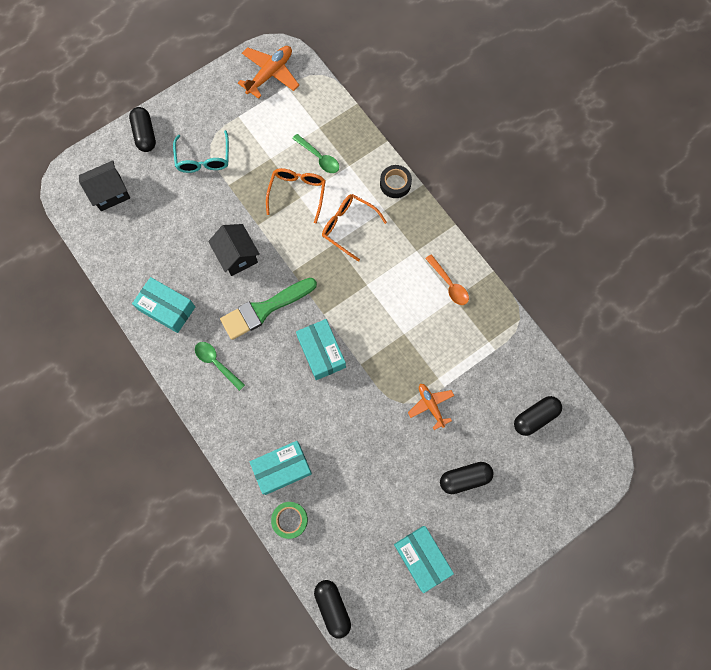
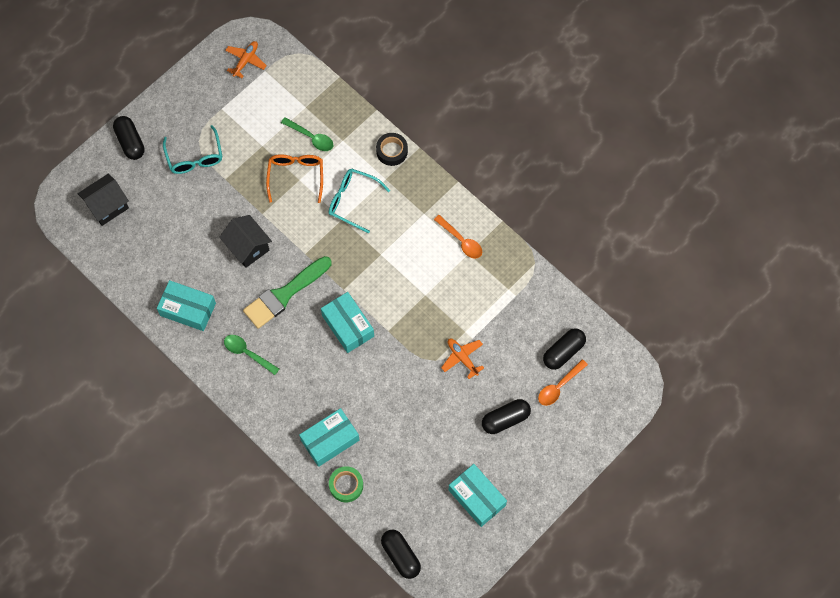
camera: 10 degrees left, 5 degrees down
orange plane [238,46,299,99] -> orange plane [225,41,267,78], size x0.64
orange glasses [322,194,387,262] -> turquoise glasses [329,169,390,233]
none -> orange spoon [538,359,588,406]

